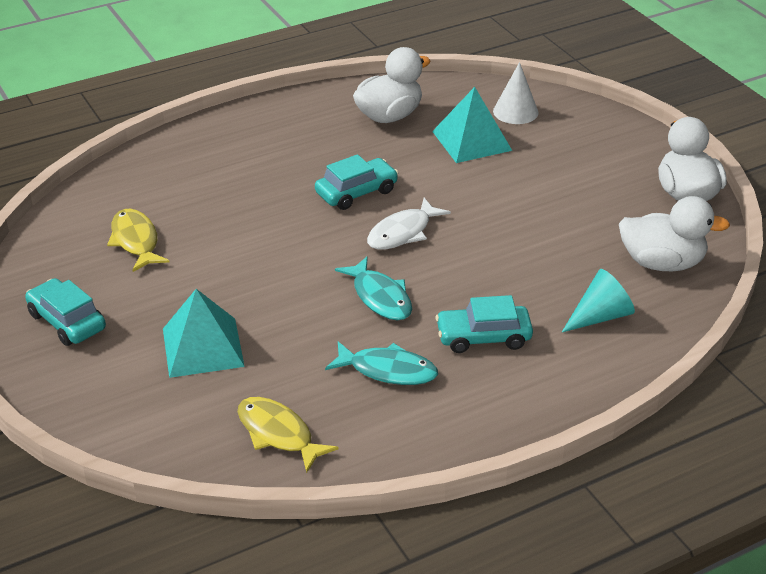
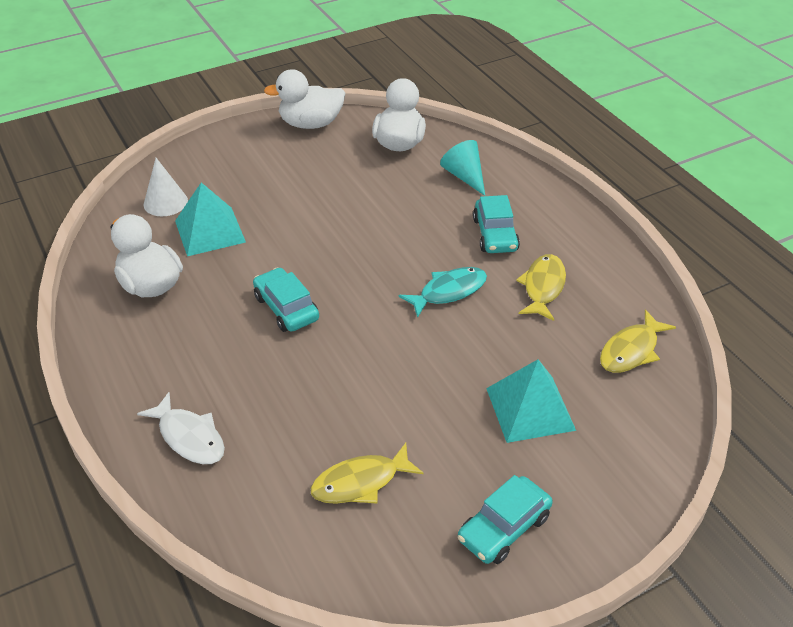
camera: 90 degrees left, 5 degrees up
turquoise fish [325,341,438,385] -> yellow fish [516,254,566,321]
white fish [367,198,451,250] -> white fish moved to [137,392,225,464]

